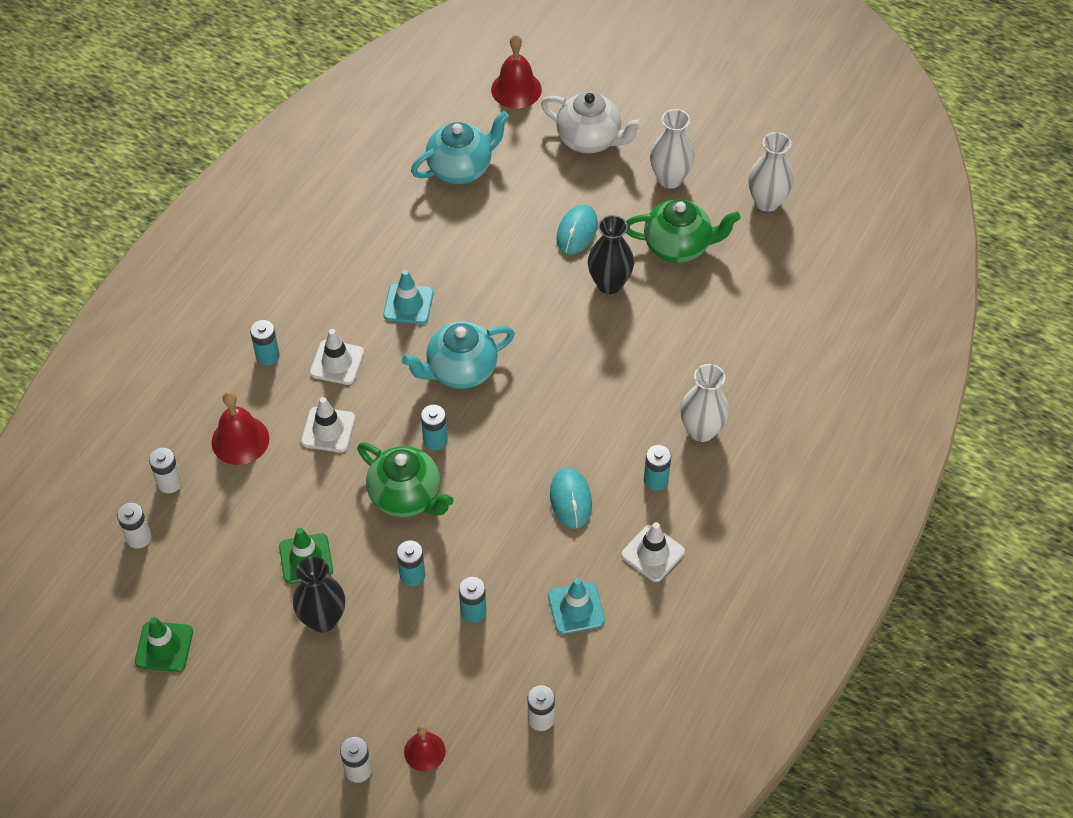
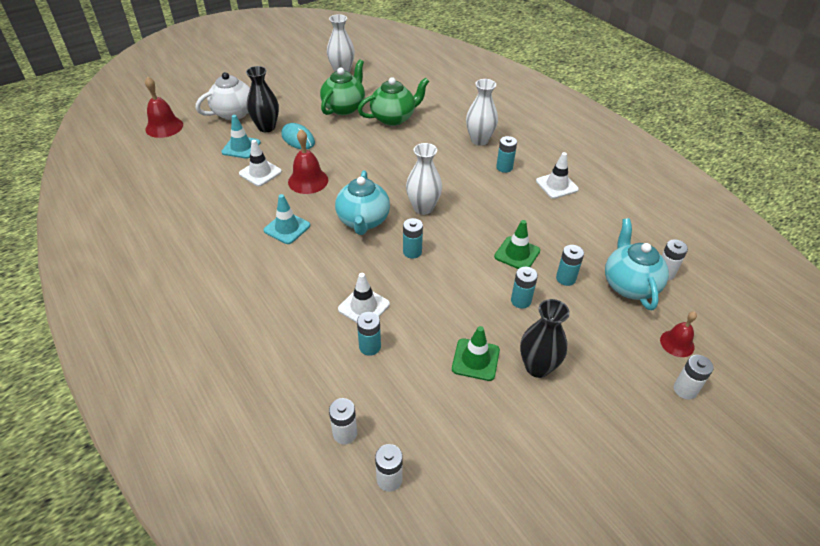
camera: 65 degrees left, 10 degrees down
green traffic cone [135,617,193,672] -> green traffic cone moved to [494,220,540,269]
red bell [211,391,269,465] -> red bell moved to [288,129,328,194]
turquoise battery [250,320,280,365] -> turquoise battery moved to [357,312,381,356]
white traffic cone [310,329,364,385] -> white traffic cone moved to [239,140,282,186]
green teapot [357,443,454,517] -> green teapot moved to [358,77,429,126]
turquoise teapot [411,111,510,184] -> turquoise teapot moved to [605,218,669,310]
turquoise traffic cone [548,578,605,634] -> turquoise traffic cone moved to [221,115,261,159]
turquoise mouse [550,468,592,529] -> none
black vase [588,215,634,294] -> black vase moved to [246,66,279,132]
white vase [650,109,695,189] -> white vase moved to [406,143,442,215]

